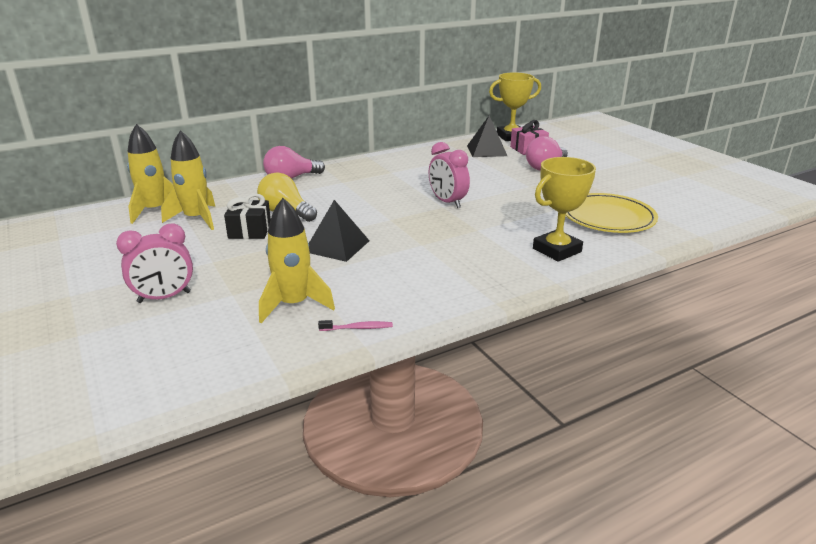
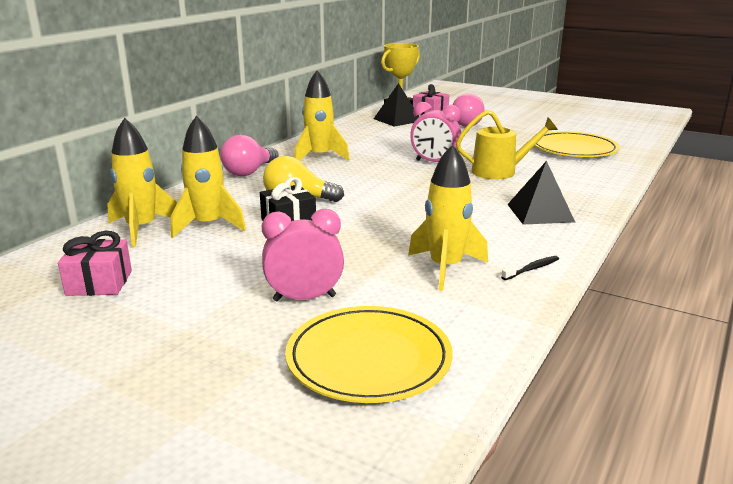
camera: 30 degrees left, 5 degrees down
pink clock [116,223,193,303] -> pink clock turned 135 degrees counterclockwise [262,209,344,302]
black pyramid [309,200,369,262] -> black pyramid moved to [507,161,575,225]
pink toothbrush [318,320,393,331] -> black toothbrush [501,256,559,280]
yellow trophy [533,157,596,262] -> none
none -> pink gift [58,231,132,296]
none -> yellow plate [285,306,452,403]
none -> yellow rocket [294,70,350,161]
none -> yellow watering can [456,110,558,179]

